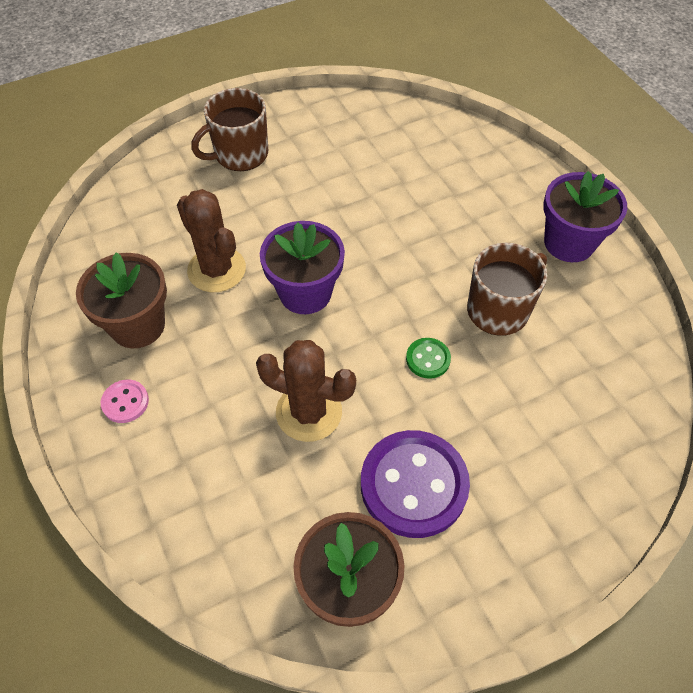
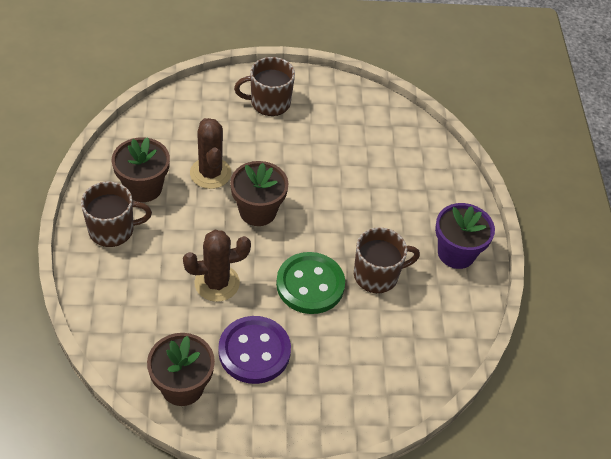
camera: 20 degrees right, 5 degrees down
pink button [101,380,149,423] -> brown mug [81,181,152,247]
brown cactus [256,340,356,442] -> brown cactus turned 60 degrees counterclockwise [183,230,251,302]
purple flower pot [260,221,345,314] -> brown flower pot [230,161,289,226]
green button [406,338,451,379] -> green button [276,252,345,314], size x2.19

